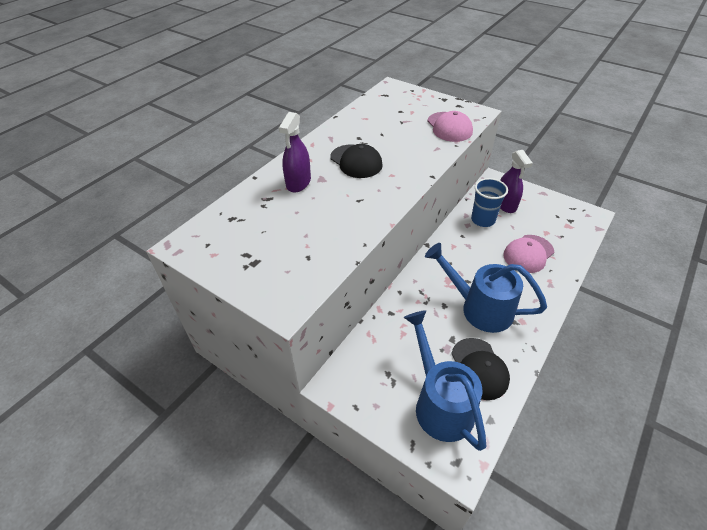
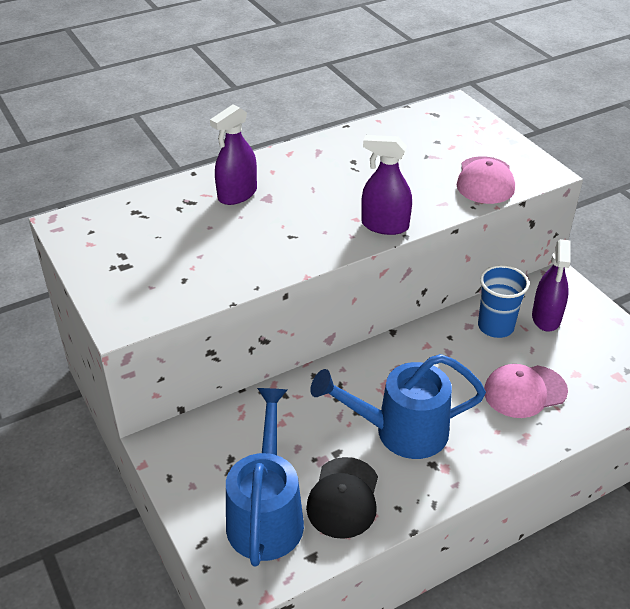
camera: 25 degrees right, 5 degrees down
black cap [330,144,383,178] -> none
blue watering can [425,243,547,333] -> blue watering can turned 60 degrees counterclockwise [311,354,486,459]
none -> purple spray bottle [361,135,412,235]

